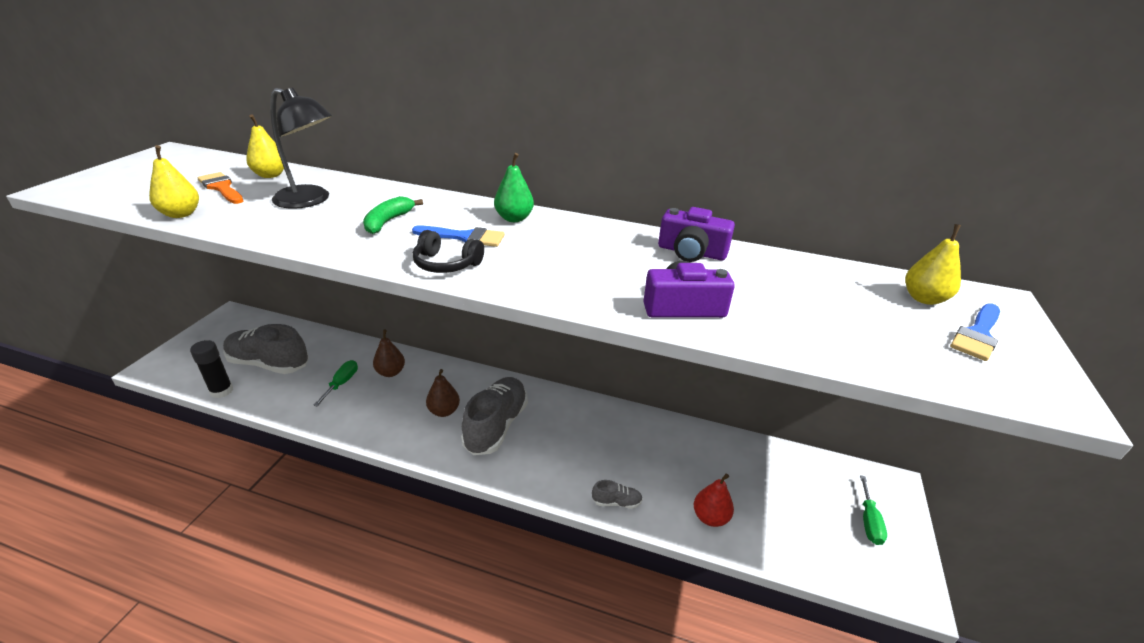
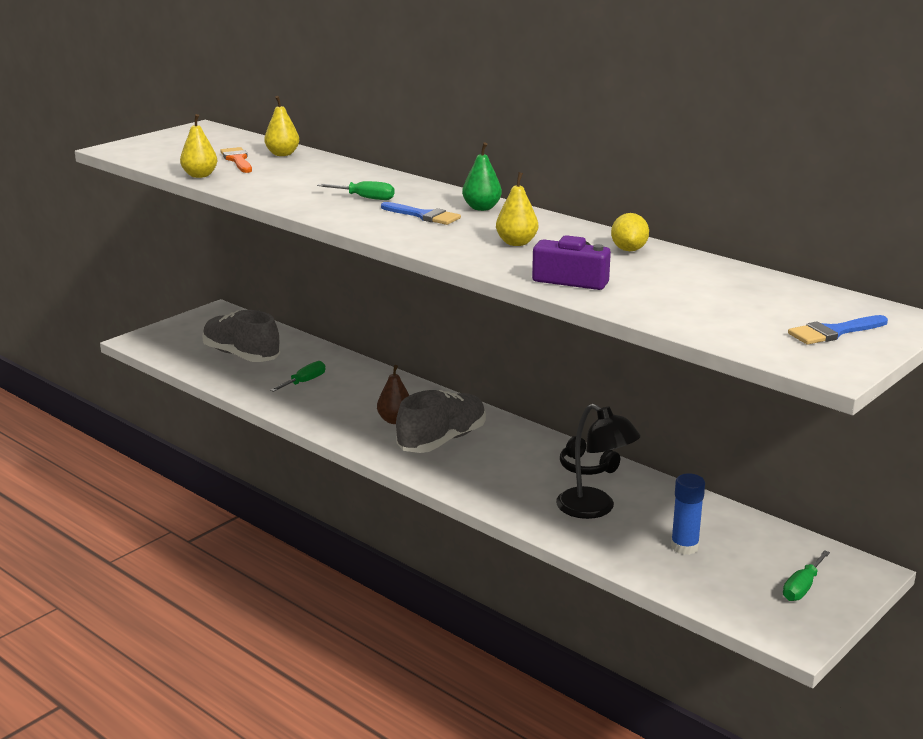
camera: 25 degrees right, 10 degrees down
black glue stick [190,340,233,398] -> none
black lamp [270,88,332,209] -> black lamp moved to [556,404,641,519]
green banana [363,196,423,234] -> green screwdriver [317,181,395,200]
brown pear [373,330,405,377] -> none
black headphones [412,230,484,273] -> black headphones moved to [560,436,620,475]
grey shoe [592,480,643,509] -> none
purple camera [658,207,735,262] -> yellow lemon [611,213,649,251]
red pear [694,473,734,527] -> none
yellow pear [905,224,961,305] -> yellow pear moved to [496,172,538,246]
none -> blue glue stick [671,473,705,555]

